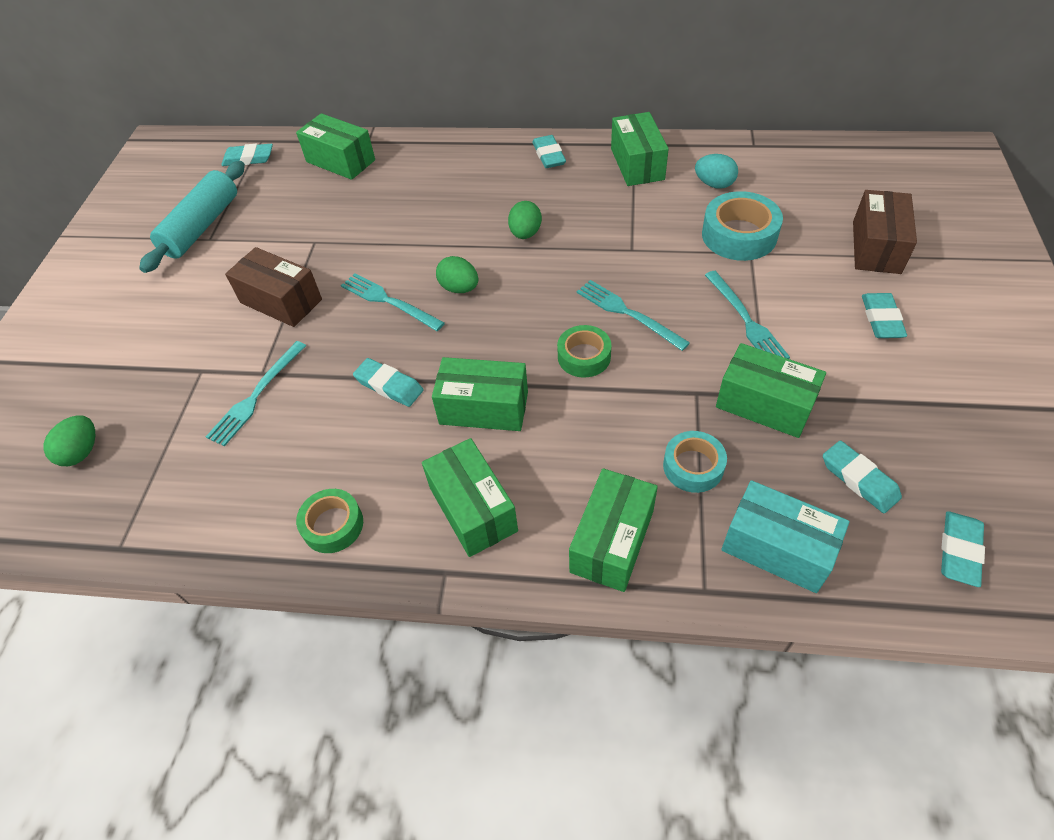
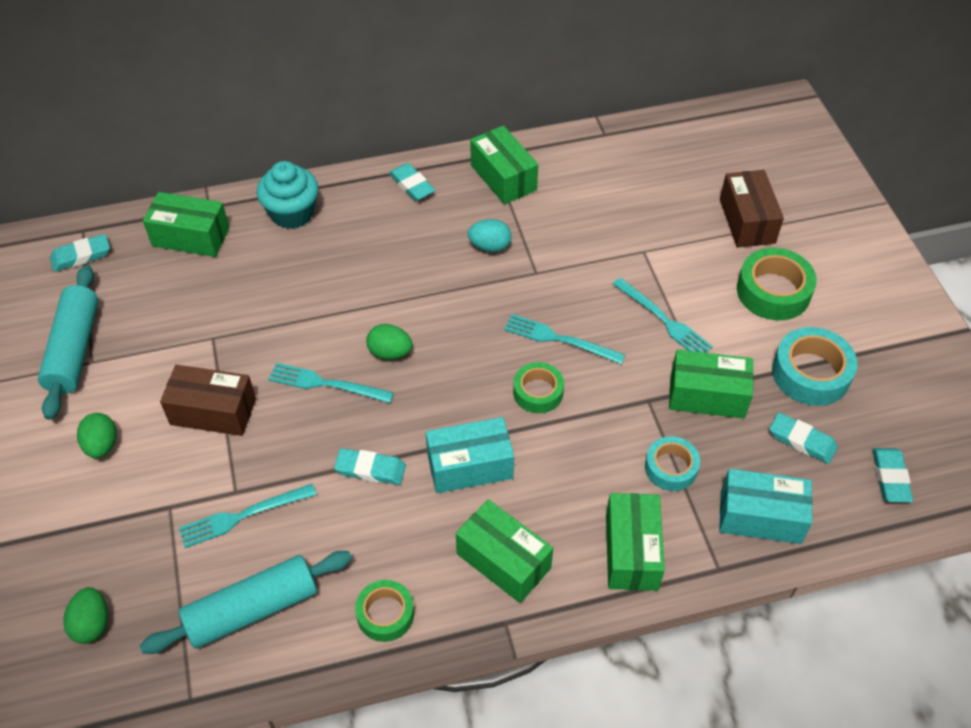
camera: 25 degrees left, 0 degrees up
turquoise fork [206,341,306,447] -> turquoise fork turned 60 degrees clockwise [179,484,316,548]
green box [432,357,528,431] -> turquoise box [426,417,514,493]
green egg [508,201,542,239] -> green egg moved to [77,413,116,458]
turquoise egg [695,154,738,189] -> turquoise egg moved to [468,219,511,252]
turquoise tape [702,191,783,261] -> turquoise tape moved to [772,327,858,406]
turquoise eraser [862,293,907,338] -> green tape [737,248,817,320]
none -> turquoise rolling pin [140,551,352,654]
none -> turquoise cupcake [256,161,319,229]

